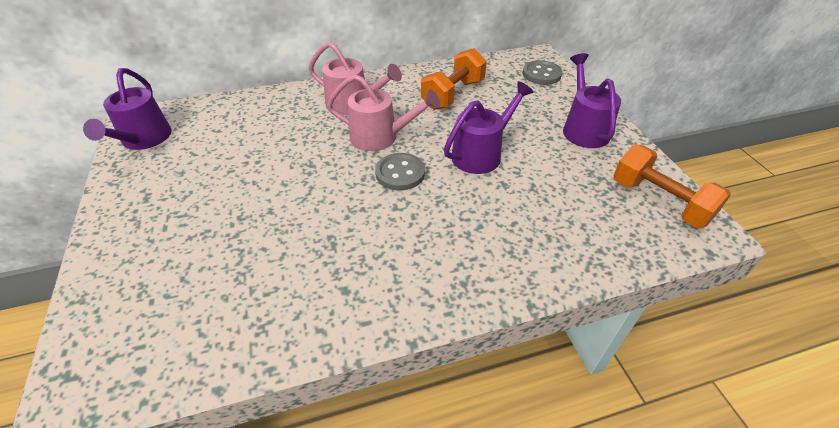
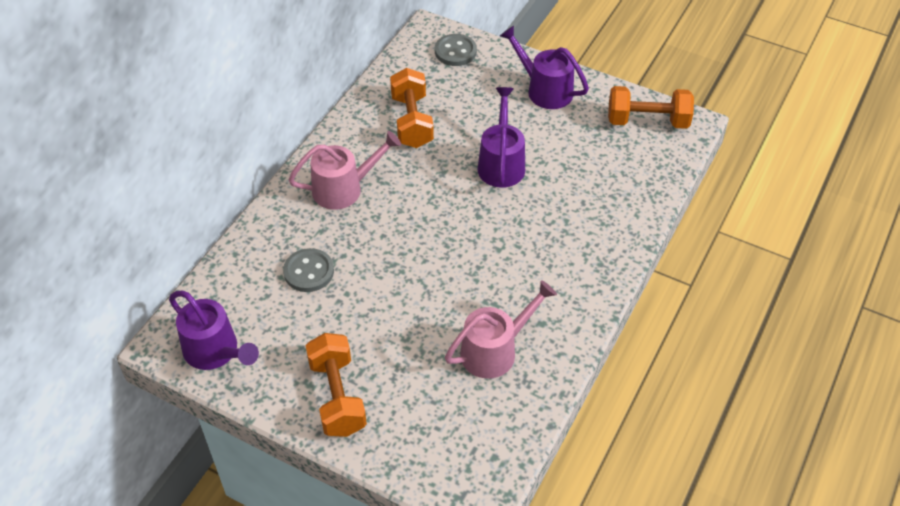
camera: 45 degrees left, 5 degrees up
pink watering can [327,74,440,151] -> pink watering can moved to [445,280,557,379]
grey button [375,153,425,190] -> grey button moved to [283,248,334,292]
none -> orange dumbbell [306,333,367,437]

